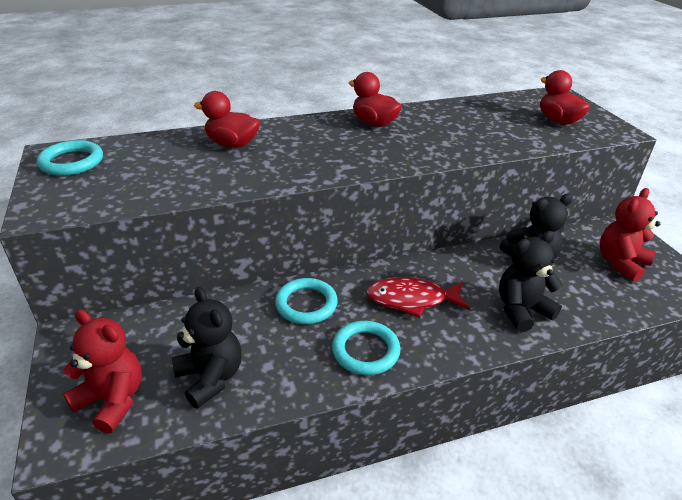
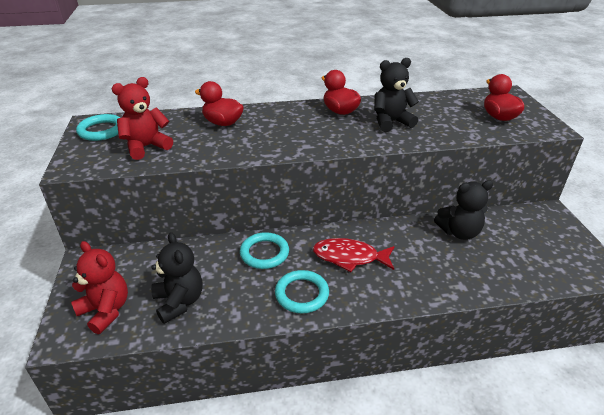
camera: 10 degrees right, 0 degrees up
black teddy bear [499,231,563,332] -> black teddy bear moved to [374,58,419,132]
red teddy bear [600,188,660,282] -> red teddy bear moved to [111,77,173,160]

